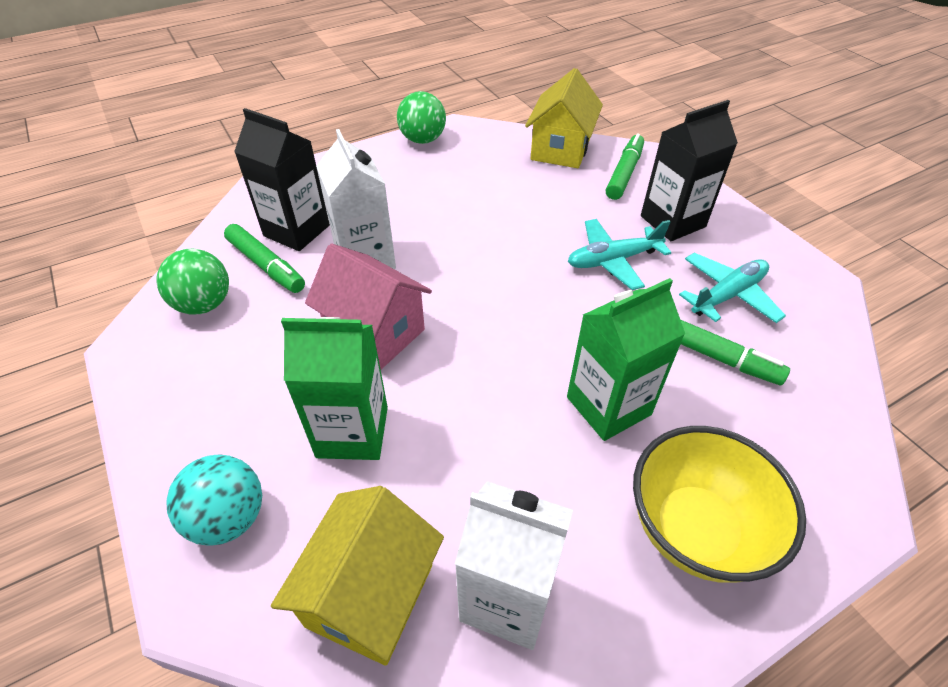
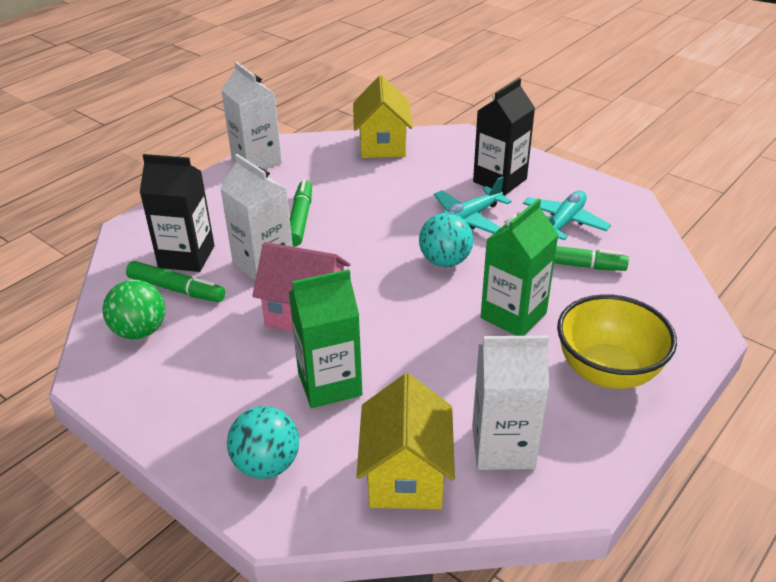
camera: 20 degrees left, 10 degrees down
green ball [397,91,446,144] -> white carton [221,62,282,169]
green marker [606,133,644,200] -> green marker moved to [290,180,312,246]
none -> turquoise ball [419,213,473,267]

